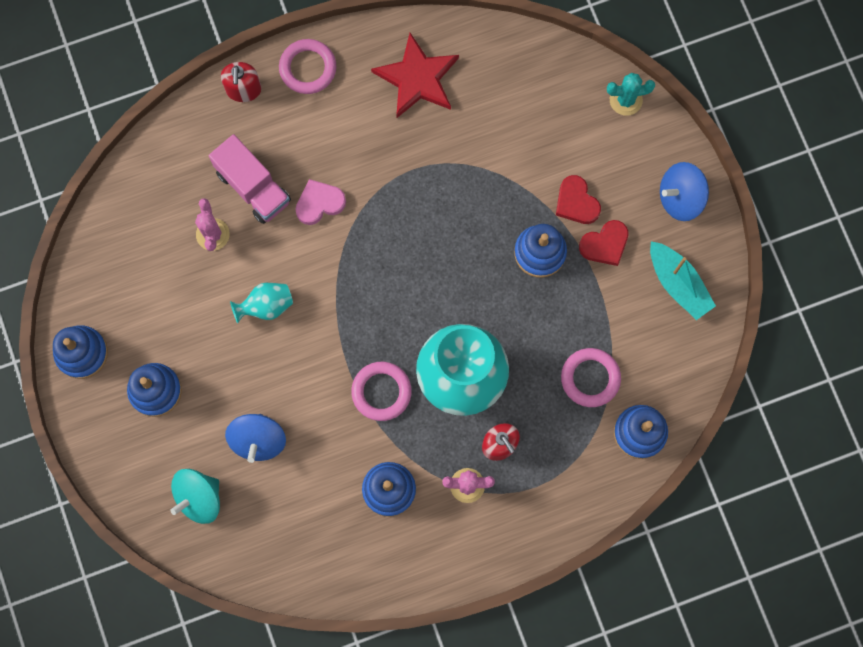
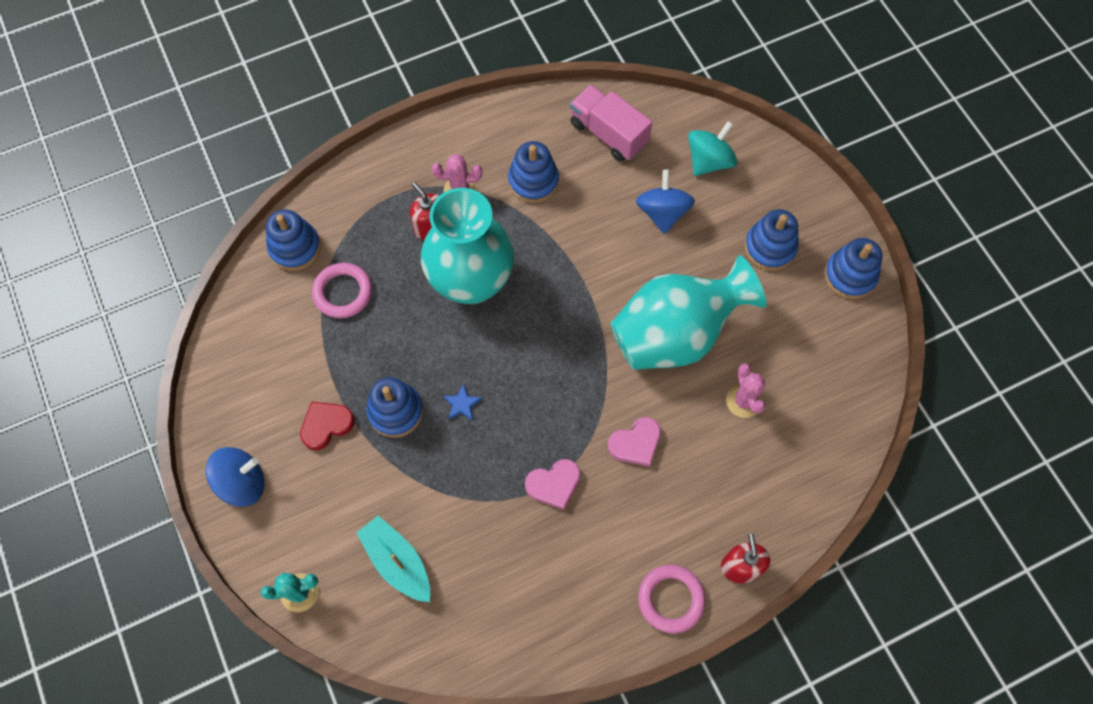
camera: 175 degrees right, 10 degrees down
pink truck [209,134,291,224] -> pink truck moved to [570,85,652,162]
turquoise vase [230,283,293,323] -> turquoise vase [610,255,766,370], size x2.35
pink ring [351,362,412,421] -> none
red star [371,33,459,118] -> none
red heart [556,175,601,224] -> none
turquoise boat [650,241,716,320] -> turquoise boat moved to [357,516,430,602]
none -> blue star [443,383,483,421]
none -> pink heart [525,459,580,510]

